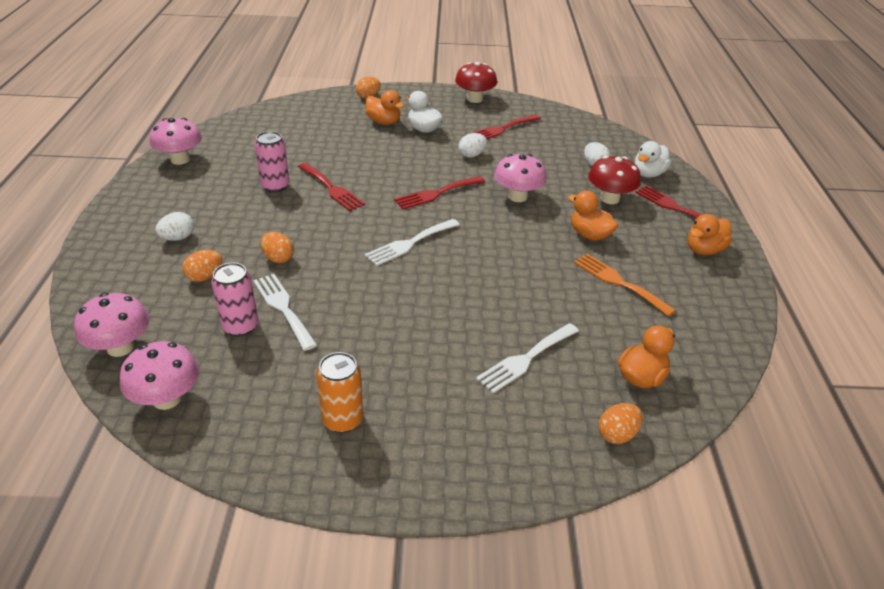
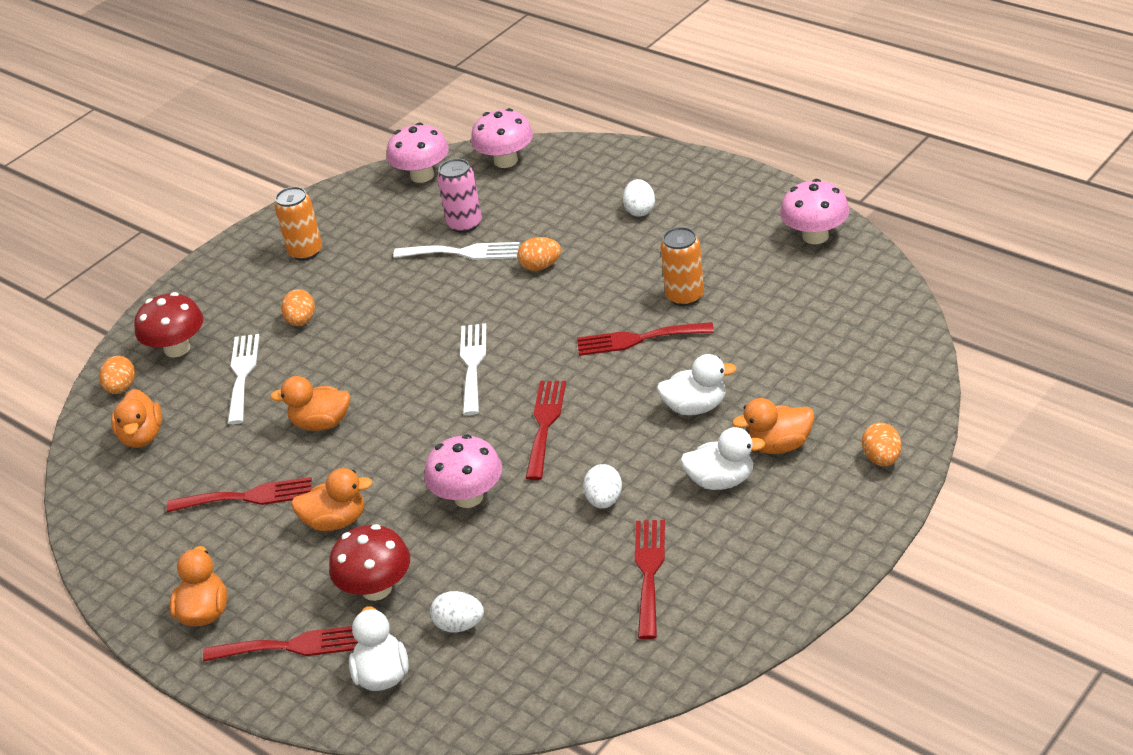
camera: 135 degrees right, 0 degrees up
orange egg [183,250,222,282] -> orange egg moved to [281,289,315,326]
pink can [255,131,289,192] -> orange can [660,227,704,306]
red mushroom [455,62,497,103] -> red mushroom moved to [134,292,203,358]
orange fork [574,253,676,317] -> red fork [167,477,312,512]
none -> orange duck [270,376,350,431]
none -> white duck [657,354,737,415]

